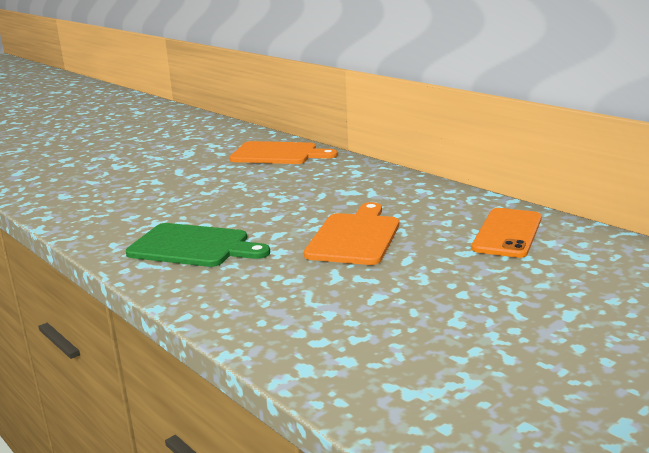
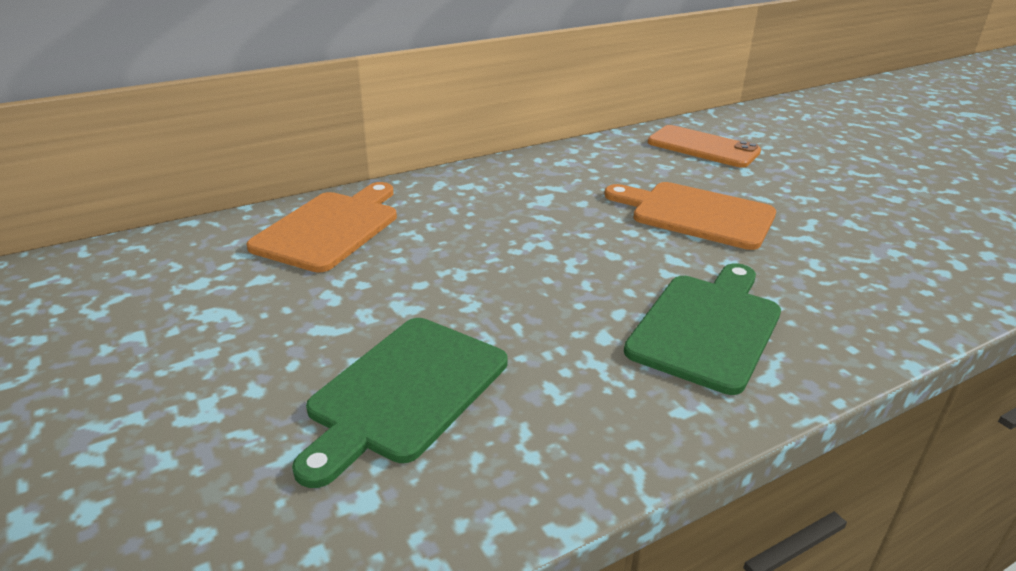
camera: 80 degrees left, 10 degrees up
none -> green cutting board [292,318,508,488]

